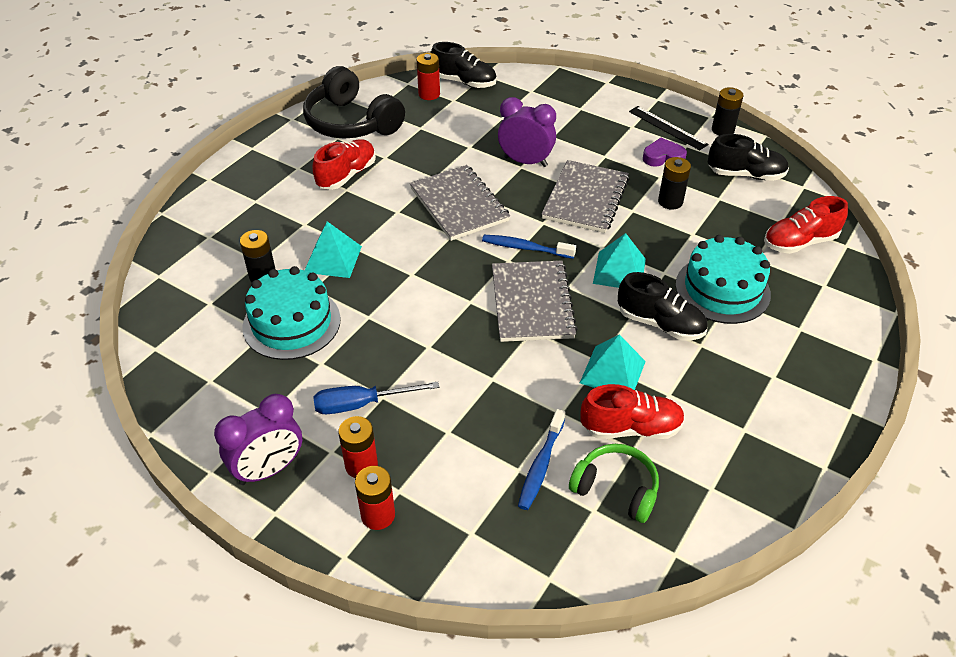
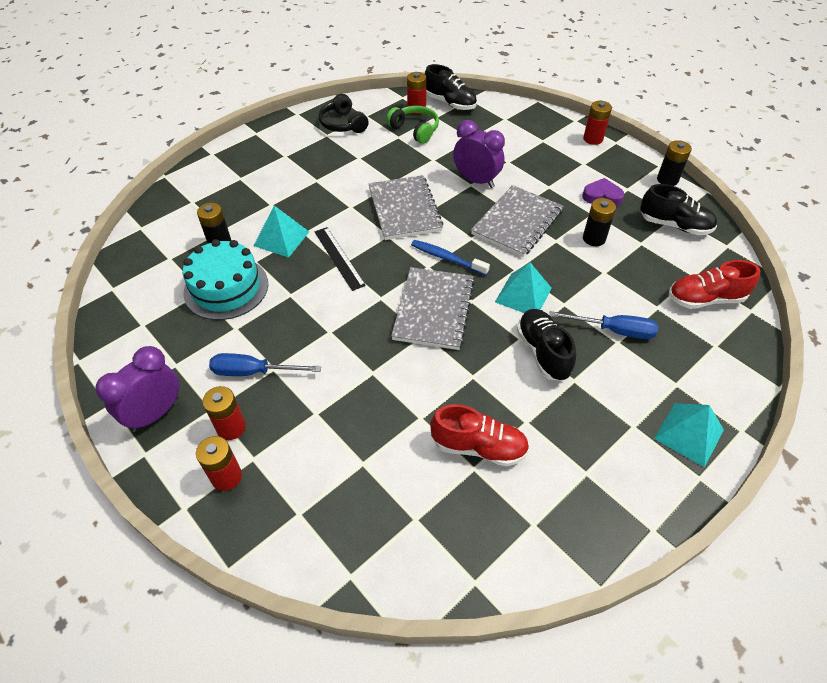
camera: 15 degrees right, 5 degrees up
purple clock [214,394,302,485] -> purple clock turned 150 degrees clockwise [95,346,180,432]
black headphones [303,66,405,139] -> black headphones [319,94,369,133], size x0.60
red shoe [312,139,376,190] -> none
blue toothbrush [518,409,565,510] -> none
green headphones [569,444,659,523] -> green headphones moved to [386,106,439,144]
turquoise pyramid [580,335,646,390] -> turquoise pyramid moved to [654,403,724,467]
black shoe [618,272,707,341] -> black shoe turned 150 degrees counterclockwise [517,309,576,381]
black ruler [629,106,709,150] -> black ruler moved to [315,227,366,291]
turquoise cake [676,235,771,324] -> blue screwdriver [549,311,658,339]
none -> red battery [583,101,612,145]

